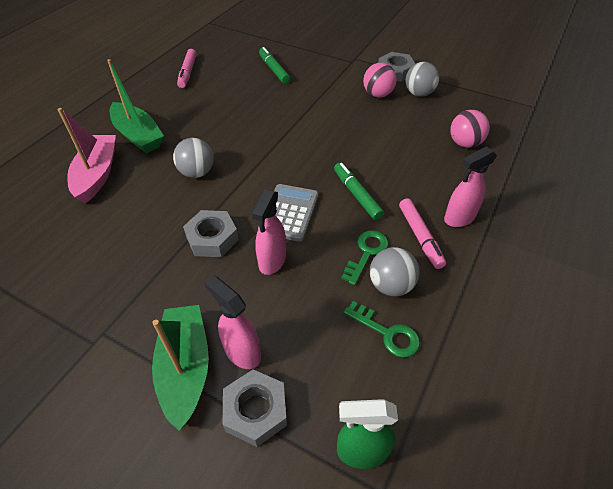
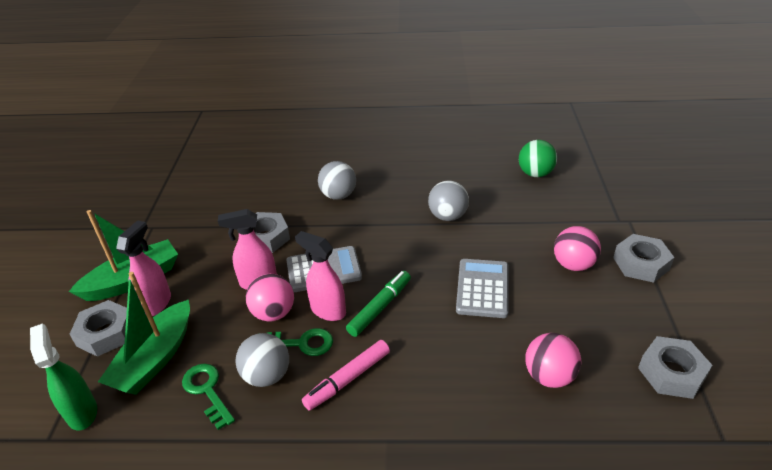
camera: 65 degrees right, 10 degrees down
pink boat [57,108,116,204] -> none
green boat [107,59,164,153] -> green boat moved to [98,272,190,395]
pink marker [177,49,197,88] -> none
green marker [259,47,290,84] -> green ball [519,140,557,177]
green key [343,301,420,358] -> green key turned 135 degrees clockwise [182,363,235,430]
grey ball [405,62,439,97] -> grey ball moved to [428,181,469,221]
pink spray bottle [444,146,497,227] -> pink spray bottle moved to [295,231,346,321]
none -> pink ball [246,274,294,321]
none -> grey calculator [456,259,508,318]
none -> grey nut [638,336,712,399]

